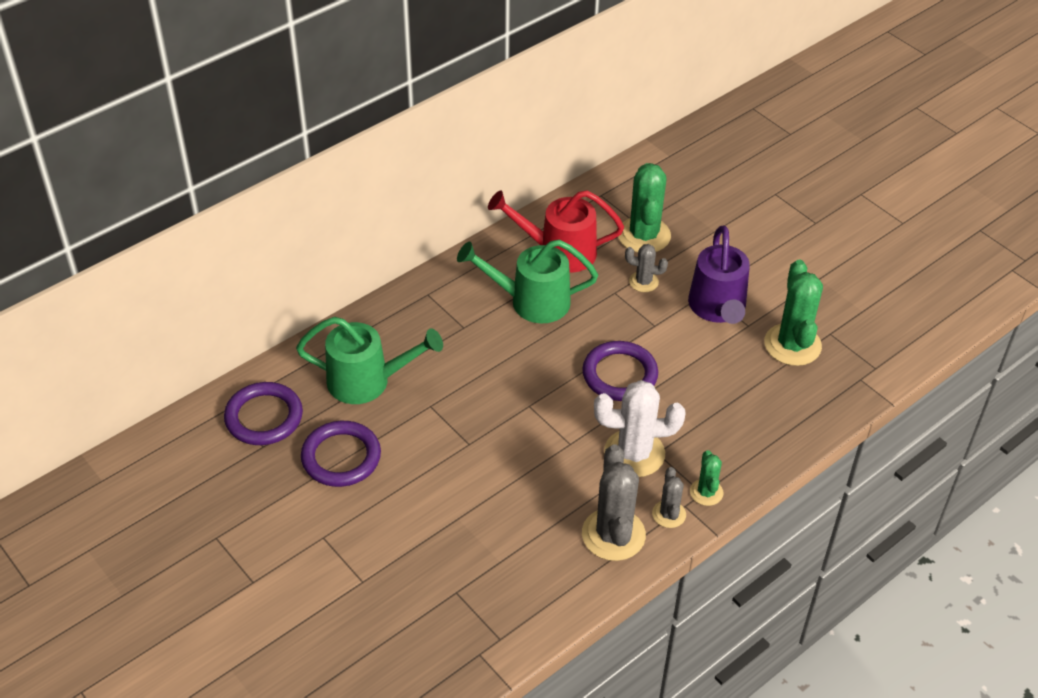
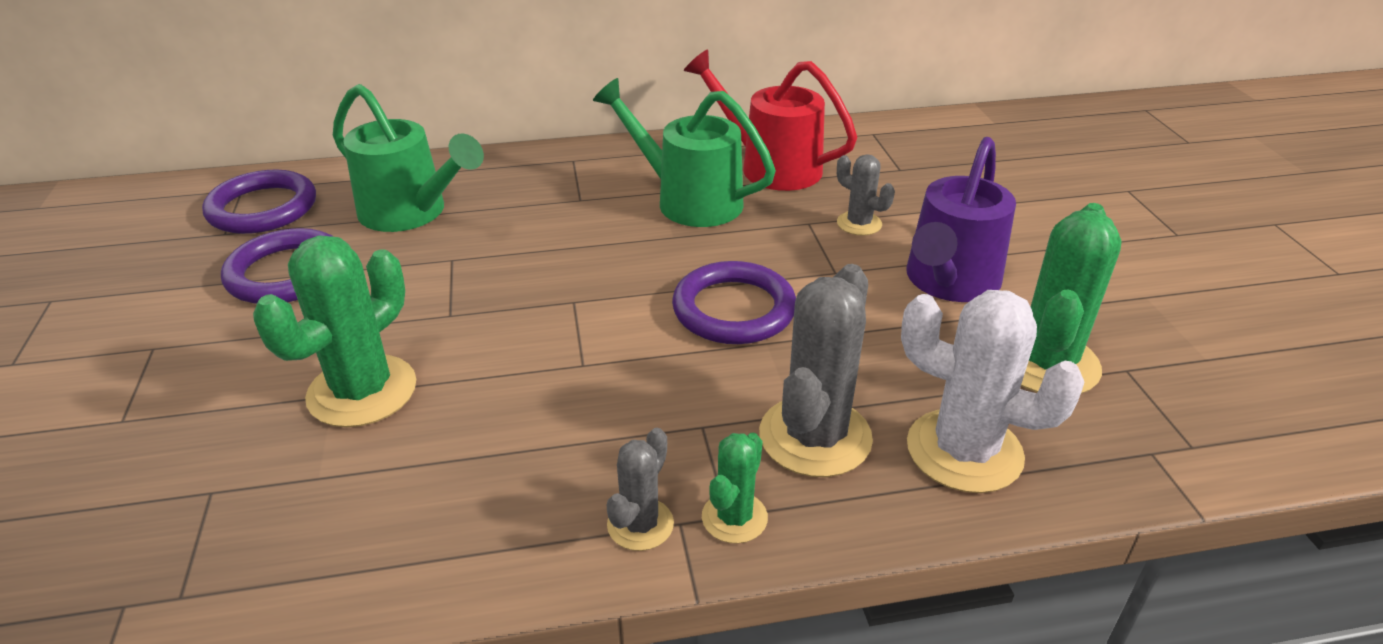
camera: 30 degrees right, 10 degrees down
grey cactus [582,444,646,561] -> grey cactus moved to [759,264,873,477]
white cactus [594,380,686,477] -> white cactus moved to [901,290,1084,493]
green cactus [618,163,671,253] -> green cactus moved to [253,236,416,427]

